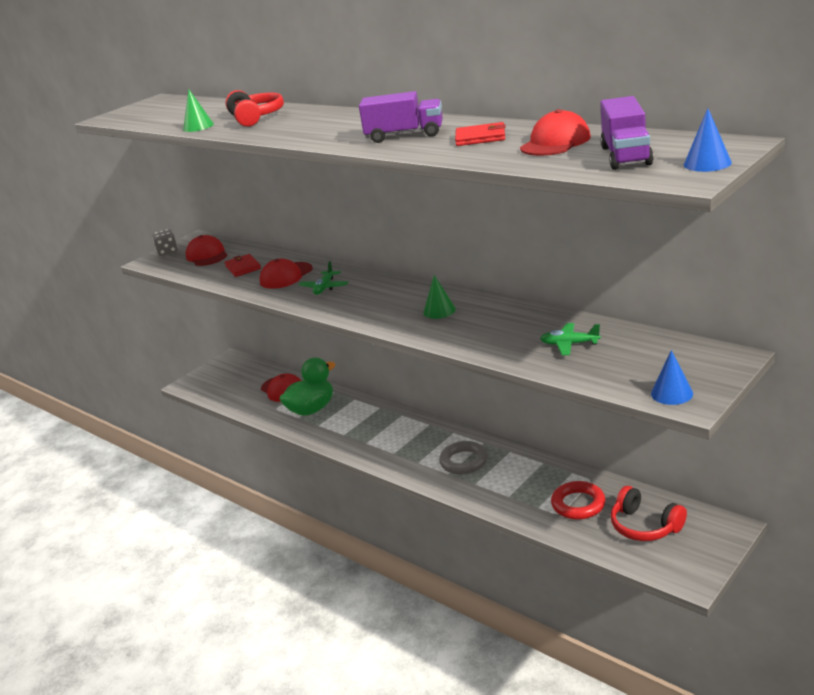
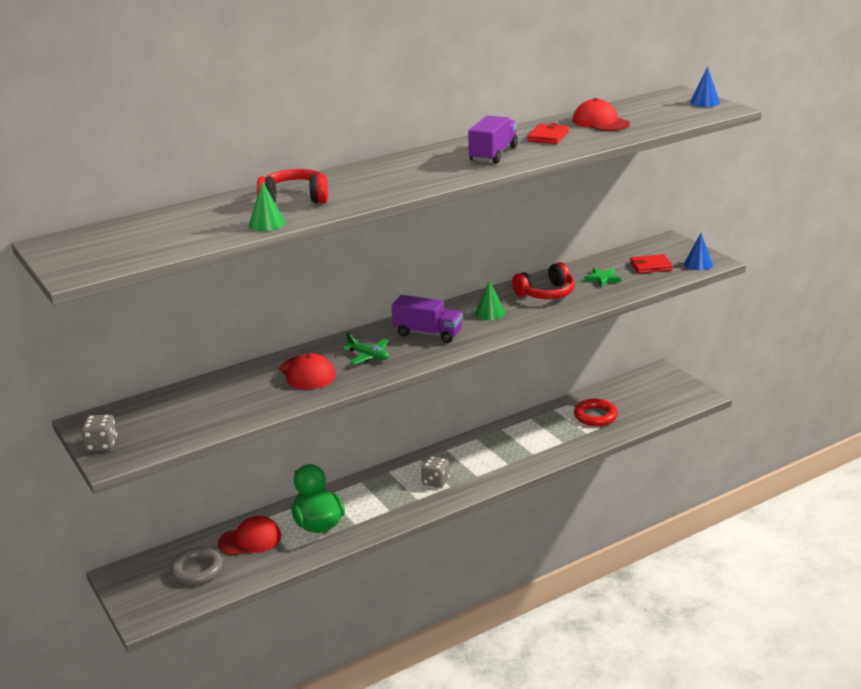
camera: 75 degrees left, 0 degrees up
red cap [186,235,228,266] -> none
red wallet [224,254,261,277] -> red wallet moved to [630,254,673,273]
grey ring [439,441,488,475] -> grey ring moved to [170,547,223,585]
green plane [540,323,601,355] -> green star [584,268,621,287]
purple truck [600,96,653,170] -> purple truck moved to [392,295,463,343]
red headphones [611,486,687,541] -> red headphones moved to [512,262,575,299]
none -> grey dice [421,456,450,488]

